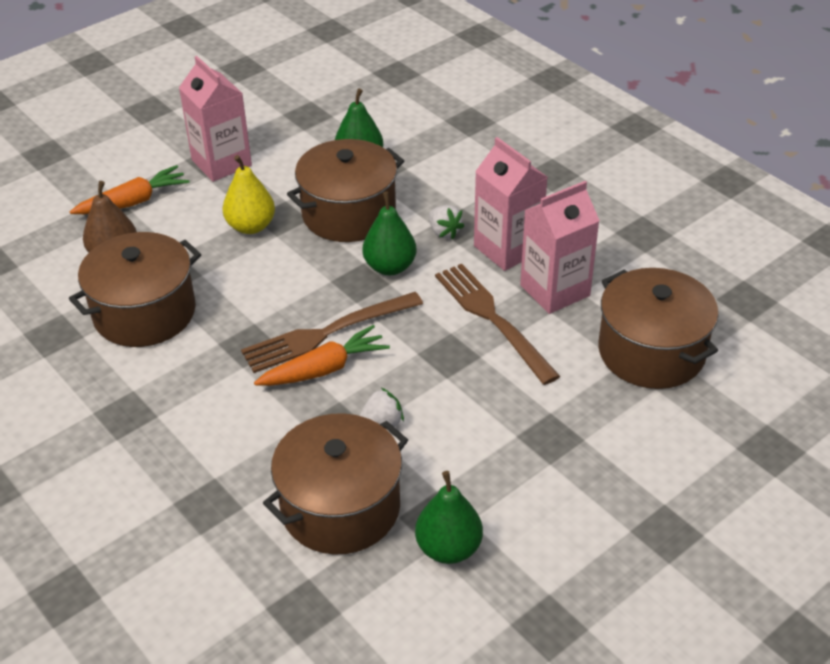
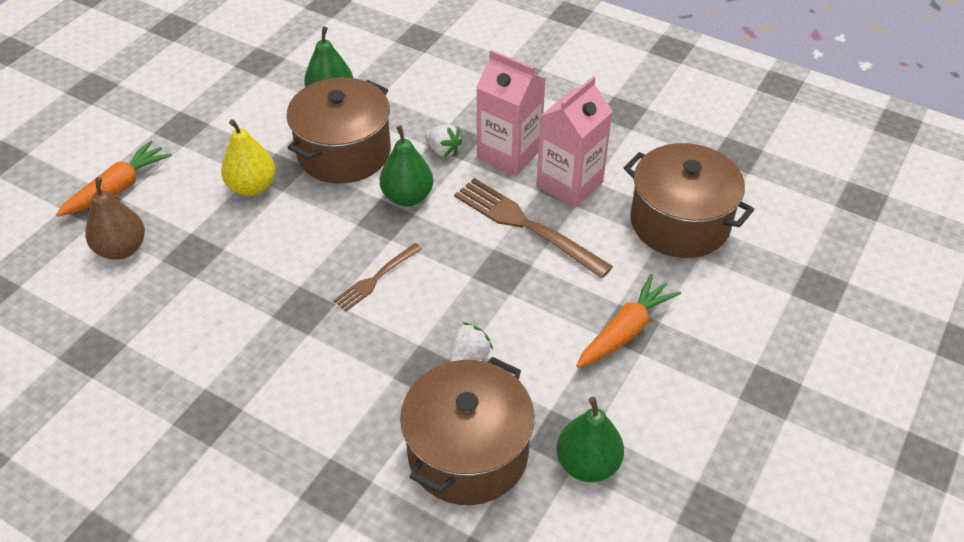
camera: 20 degrees left, 5 degrees up
brown pot [69,232,201,347] -> none
pink carton [179,56,252,182] -> none
brown fork [241,292,423,373] -> brown fork [333,243,422,311], size x0.57
orange carrot [254,325,390,386] -> orange carrot moved to [576,274,681,368]

